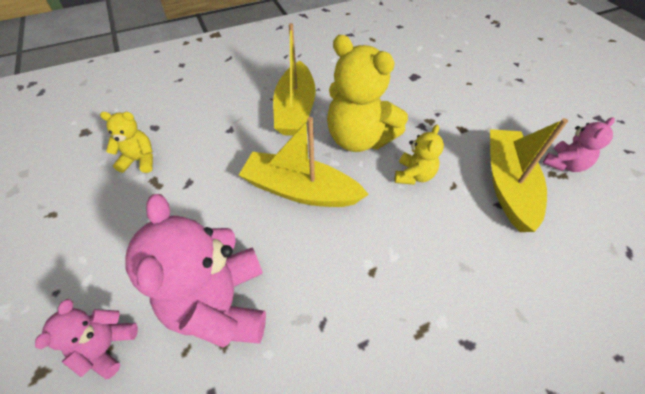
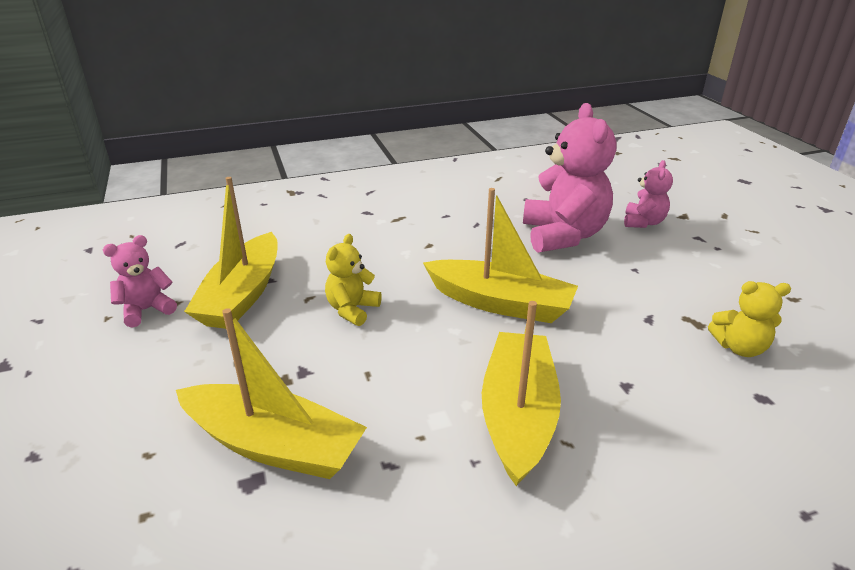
camera: 175 degrees left, 20 degrees down
yellow teddy bear [327,35,408,152] -> none
none -> yellow boat [176,308,367,479]

